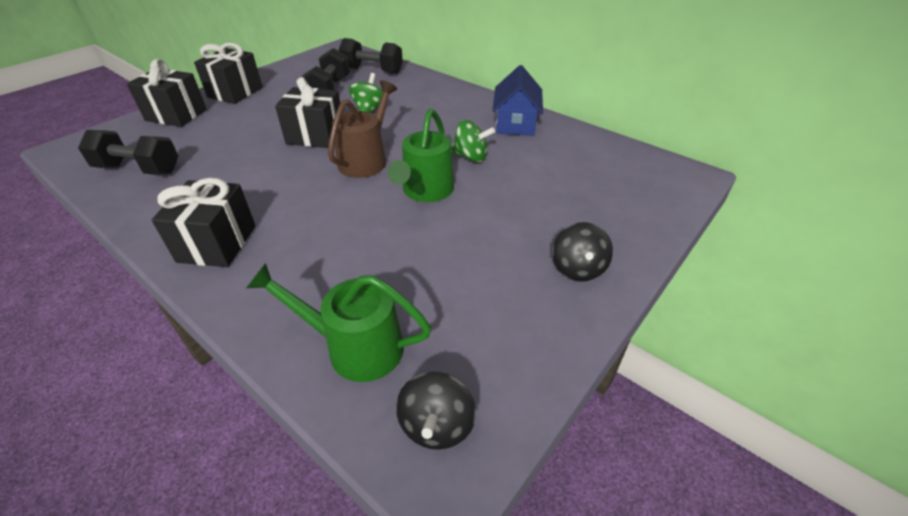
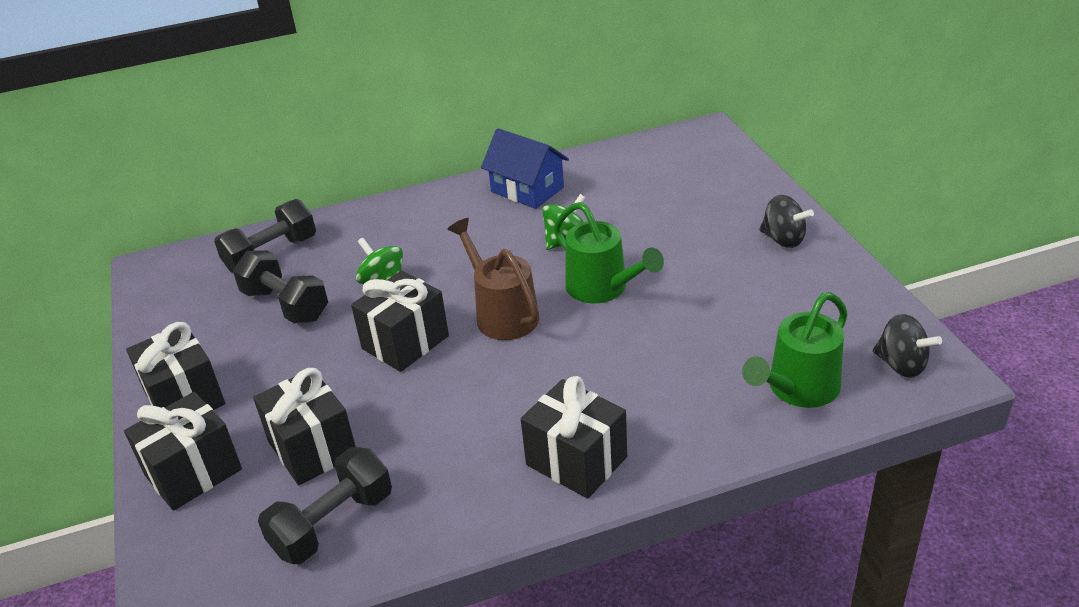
camera: 55 degrees left, 5 degrees down
none -> black gift [253,368,356,485]

